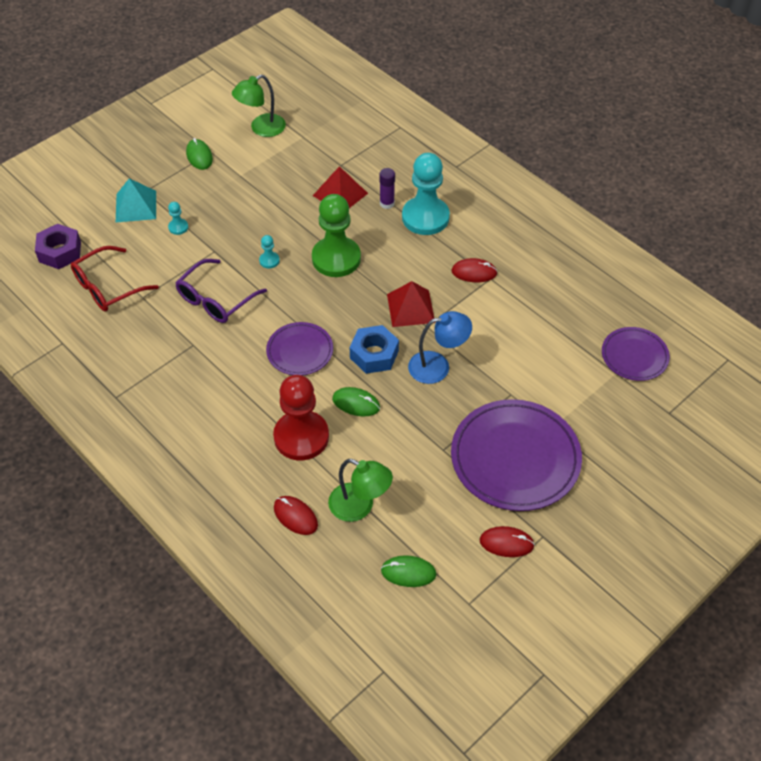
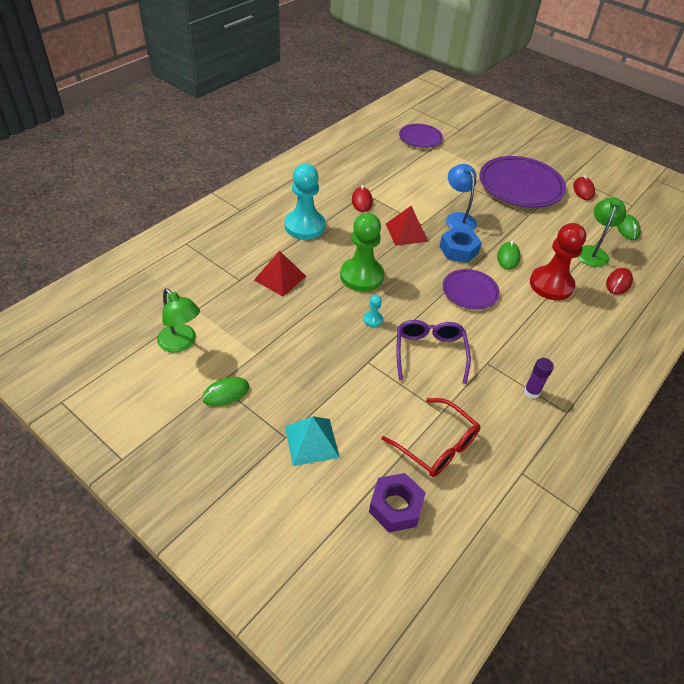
camera: 100 degrees left, 5 degrees down
turquoise pawn [168,202,188,235] -> none
purple glasses [175,259,267,323] -> purple glasses turned 120 degrees counterclockwise [396,320,471,384]
purple glue stick [379,168,395,209] -> purple glue stick moved to [524,358,554,399]

